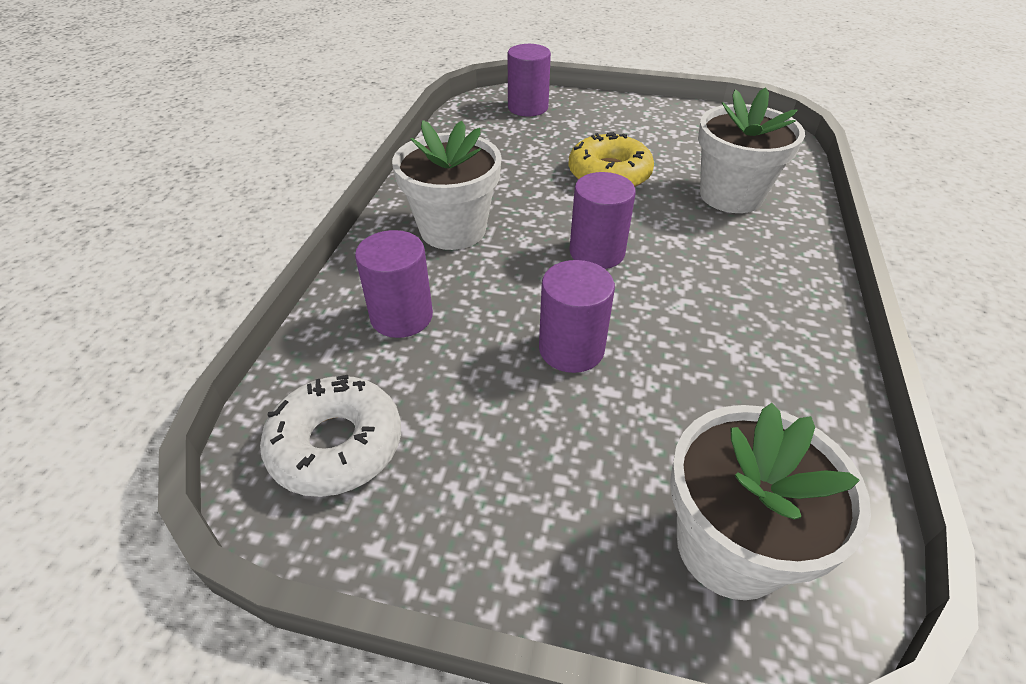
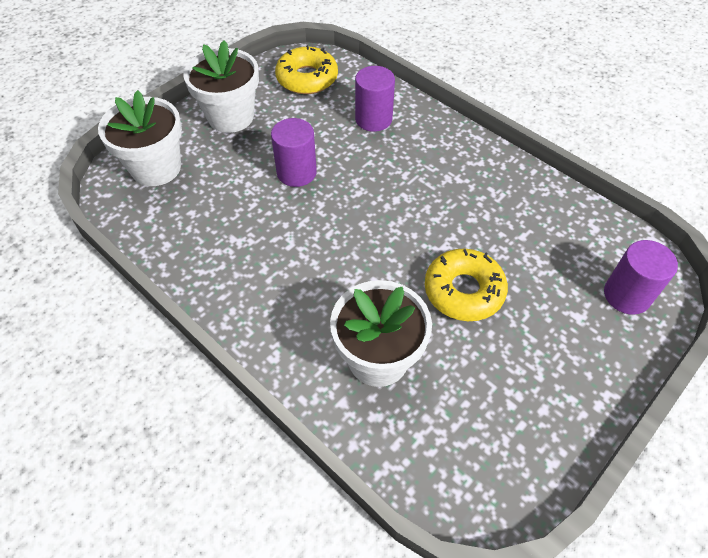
camera: 120 degrees right, 10 degrees up
white donut [260,375,401,497] -> yellow donut [275,45,338,94]
white flower pot [392,120,502,250] -> white flower pot moved to [183,40,259,133]
purple cylinder [569,172,636,269] -> none

